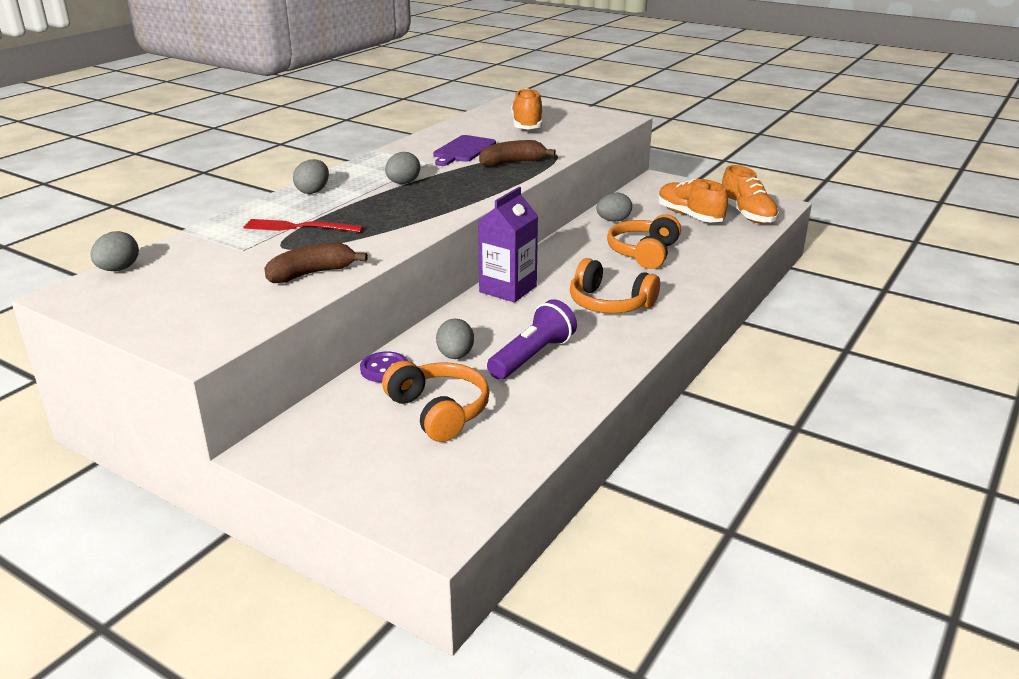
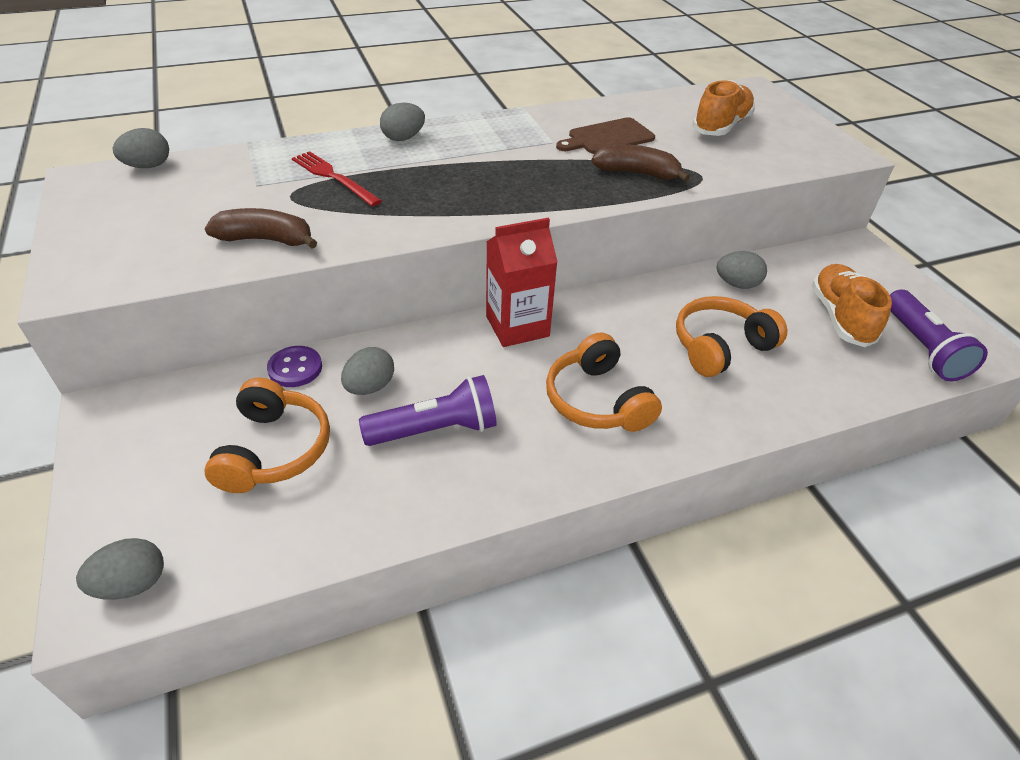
camera: 35 degrees right, 15 degrees up
grey egg [385,152,420,184] -> grey egg moved to [76,538,164,600]
purple cutting board [433,135,496,166] -> brown cutting board [556,117,655,154]
purple carton [477,187,538,302] -> red carton [486,218,558,347]
orange shoe [722,165,779,224] -> purple flashlight [890,289,988,381]

